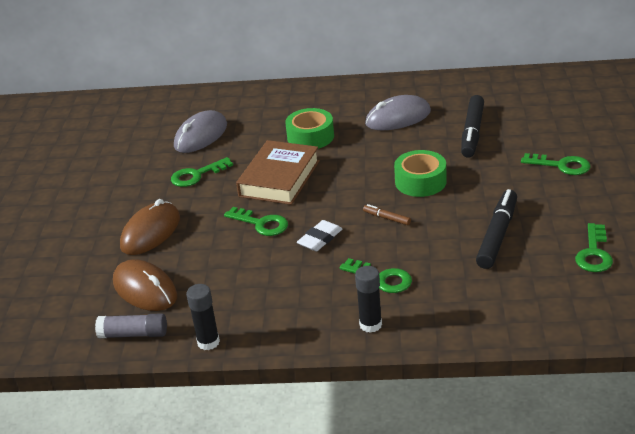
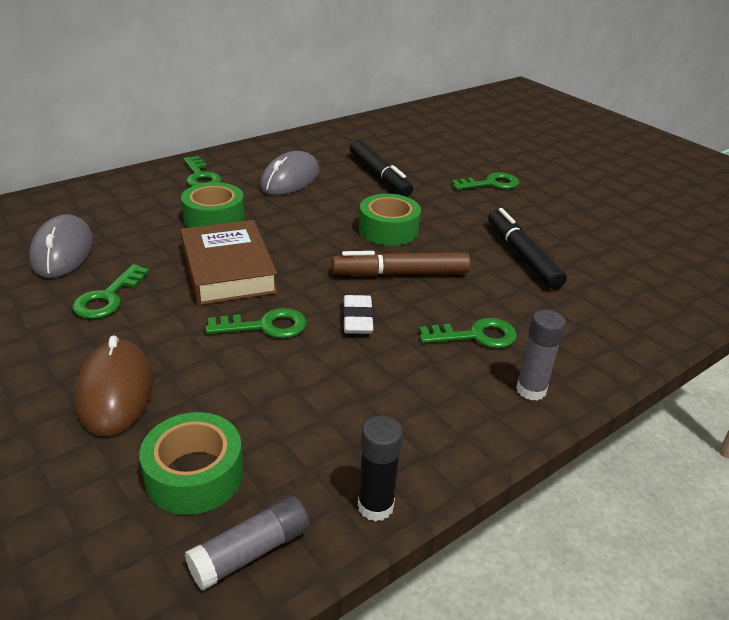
camera: 45 degrees left, 0 degrees up
brown mouse [113,259,177,311] -> green tape [139,412,243,515]
black glue stick [355,266,382,333] -> grey glue stick [516,310,566,401]
brown marker [363,204,411,225] -> brown marker [332,251,471,276], size x2.14
green key [575,223,613,272] -> green key moved to [183,156,221,187]

